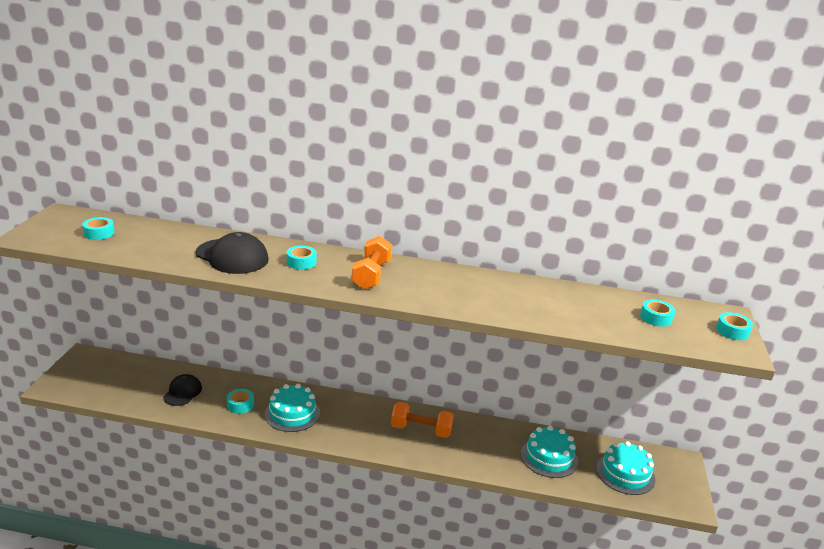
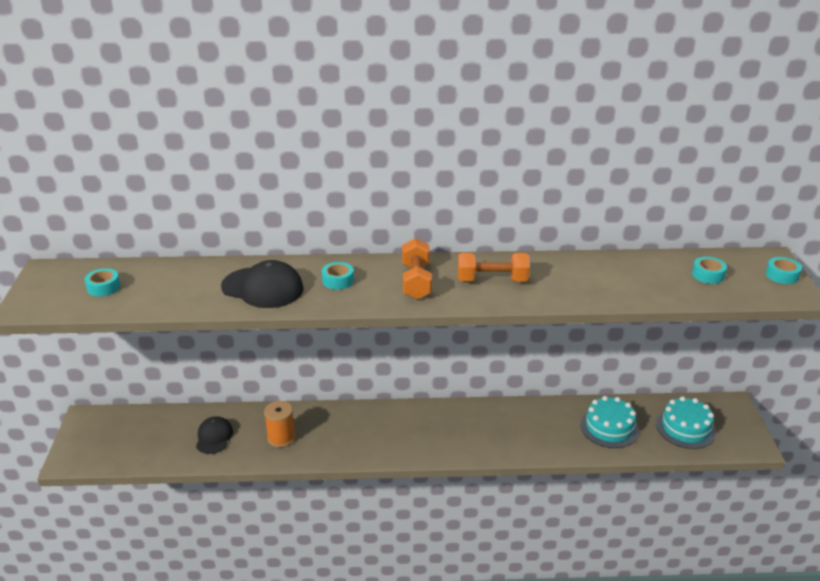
camera: 10 degrees left, 5 degrees up
turquoise tape [227,389,254,413] -> orange spool [264,401,296,448]
turquoise cake [265,384,320,432] -> none
orange dumbbell [391,402,454,438] -> orange dumbbell moved to [458,253,530,282]

